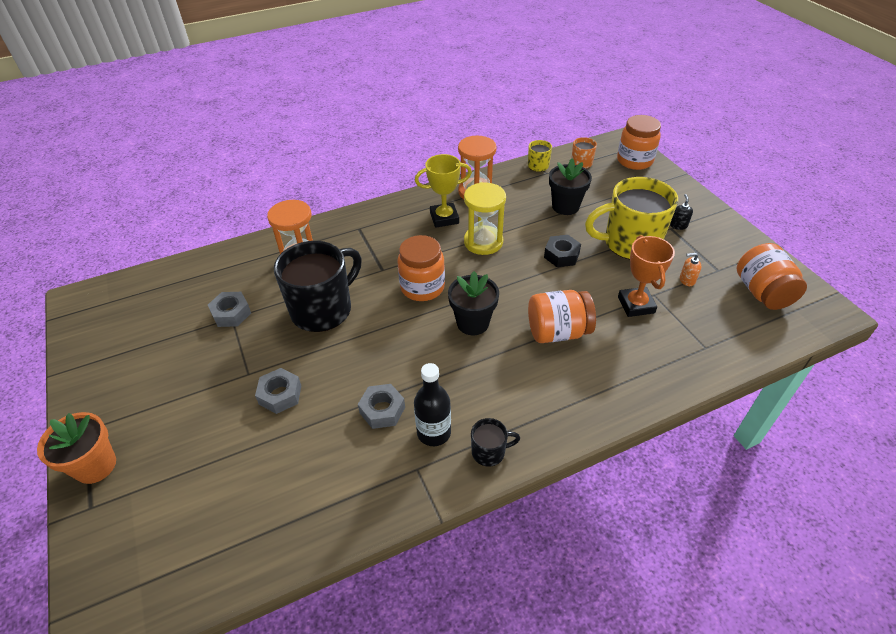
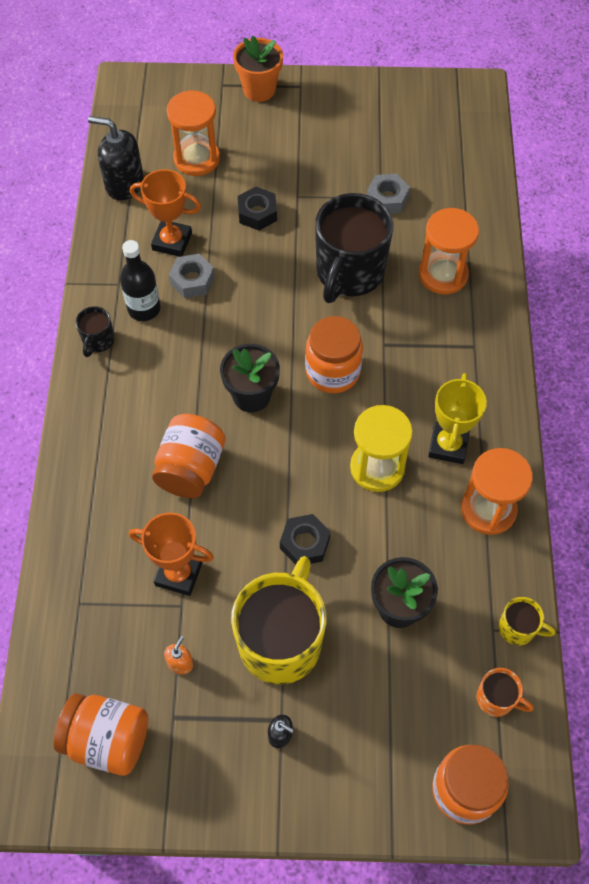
camera: 115 degrees right, 15 degrees up
grey nut [255,368,301,414] -> black nut [238,187,277,231]
black mug [274,241,362,332] -> black mug turned 45 degrees clockwise [315,193,393,303]
none -> black soap dispenser [88,116,144,201]
none -> orange trophy [130,169,201,257]
none -> orange hourglass [166,90,220,176]

